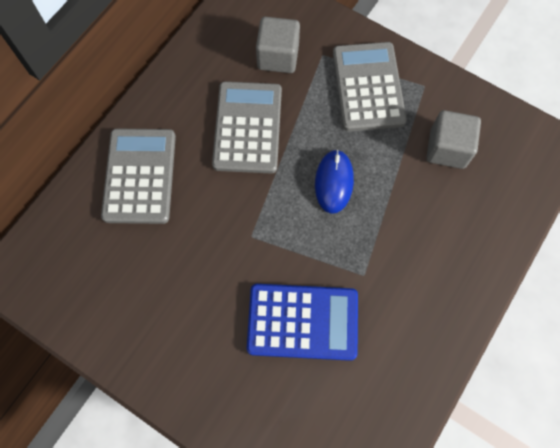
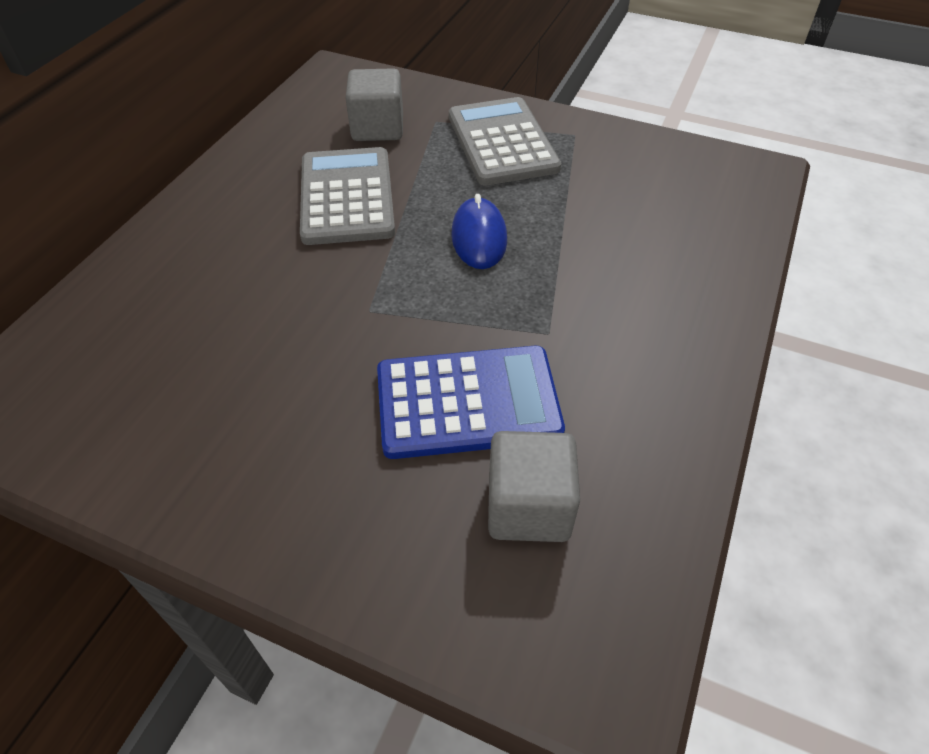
camera: 10 degrees left, 20 degrees down
grey calculator [101,129,176,224] -> none
grey cube [426,110,481,169] -> grey cube moved to [488,431,580,542]

